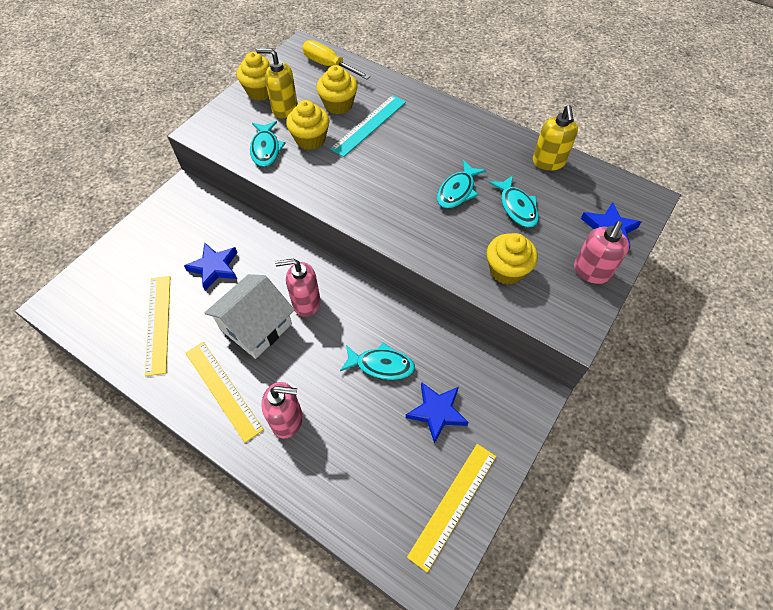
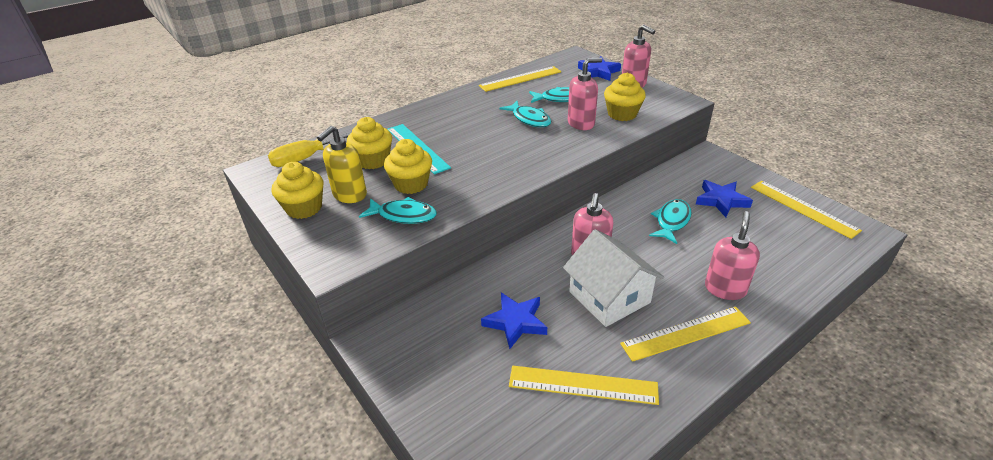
camera: 70 degrees left, 20 degrees down
yellow soap dispenser [533,105,578,171] -> yellow ruler [479,66,561,92]
none -> pink soap dispenser [568,58,602,130]

